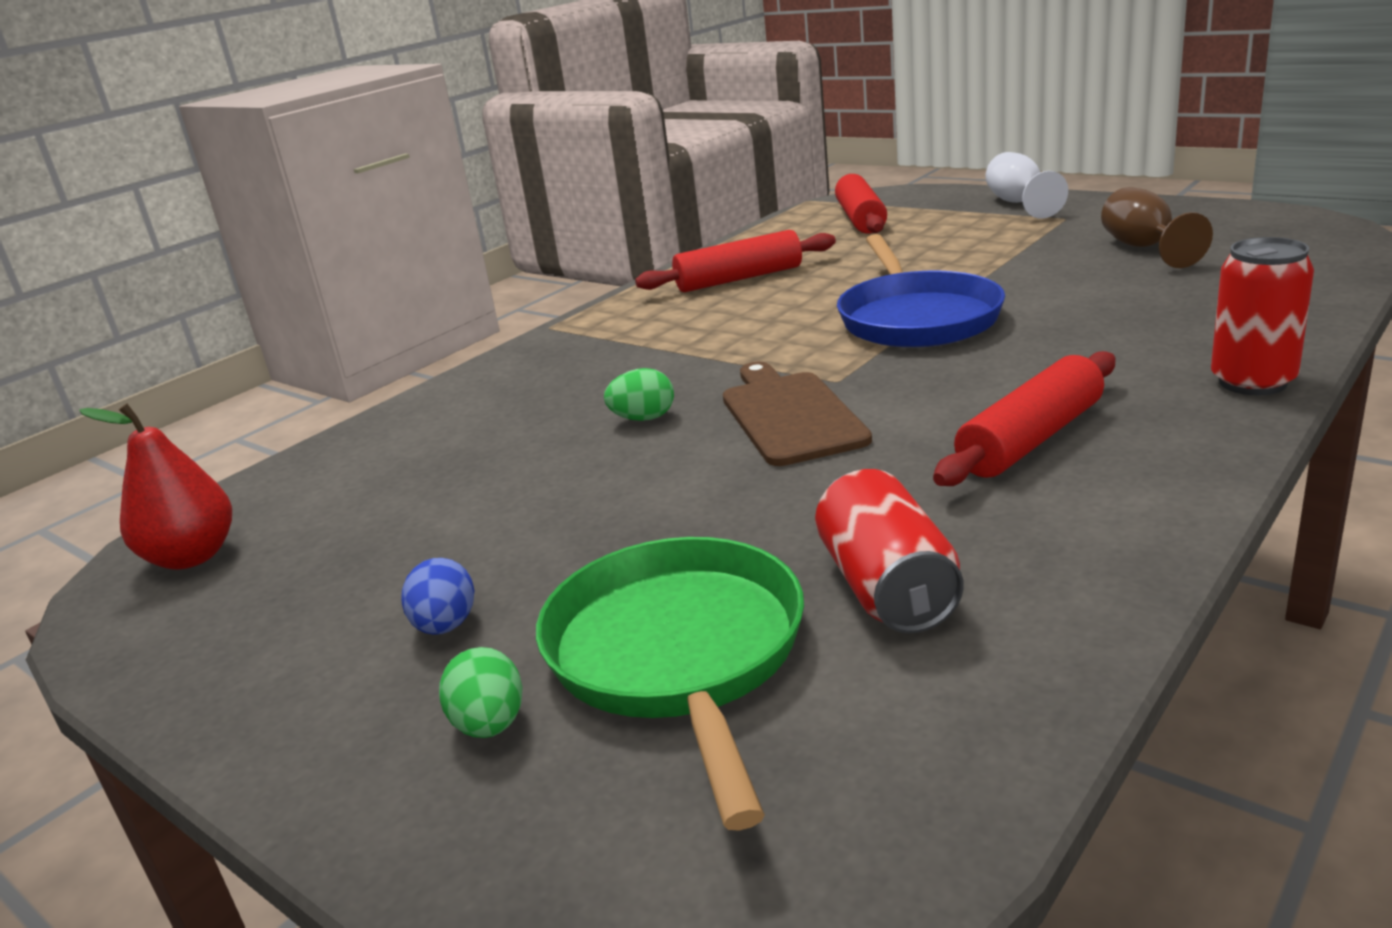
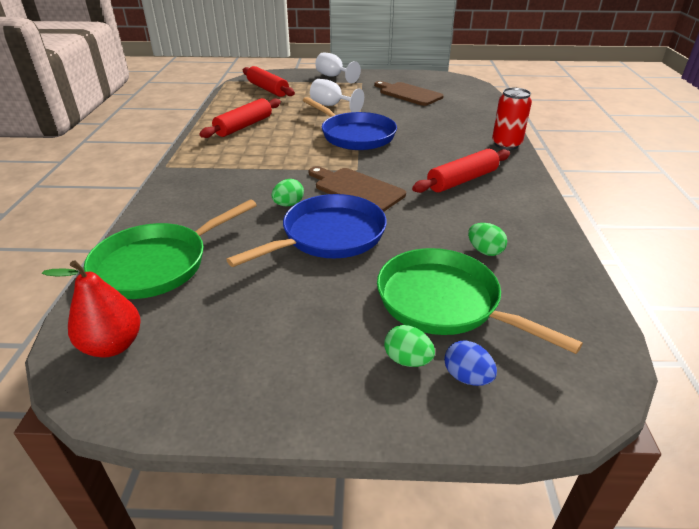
camera: 40 degrees left, 10 degrees up
blue egg [401,558,474,635] -> blue egg moved to [444,341,497,386]
red can [815,469,964,633] -> green egg [468,223,507,256]
red rolling pin [933,351,1115,486] -> red rolling pin turned 45 degrees clockwise [412,149,510,193]
brown goblet [1101,187,1213,268] -> brown cutting board [374,81,444,106]
none -> green pan [84,199,257,299]
none -> blue pan [226,194,387,267]
none -> white goblet [310,79,364,112]

